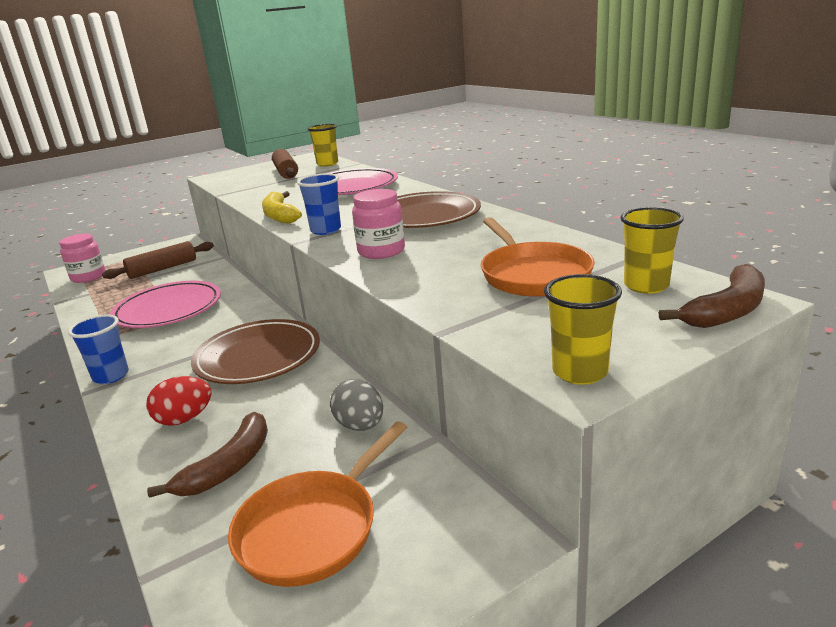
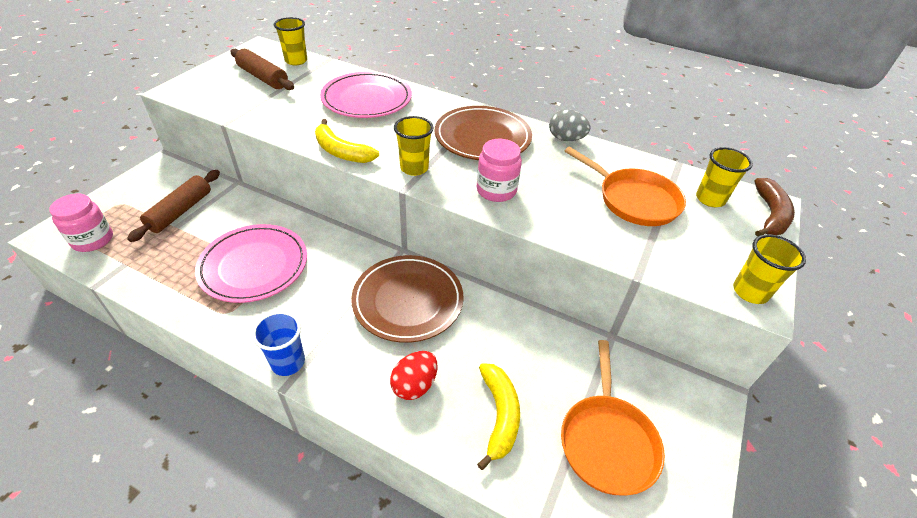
camera: 35 degrees left, 20 degrees up
brown banana [147,412,268,498] -> yellow banana [477,363,520,470]
blue cup [297,173,341,235] -> yellow cup [394,116,434,176]
grey egg [330,379,383,431] -> grey egg moved to [549,109,590,141]

